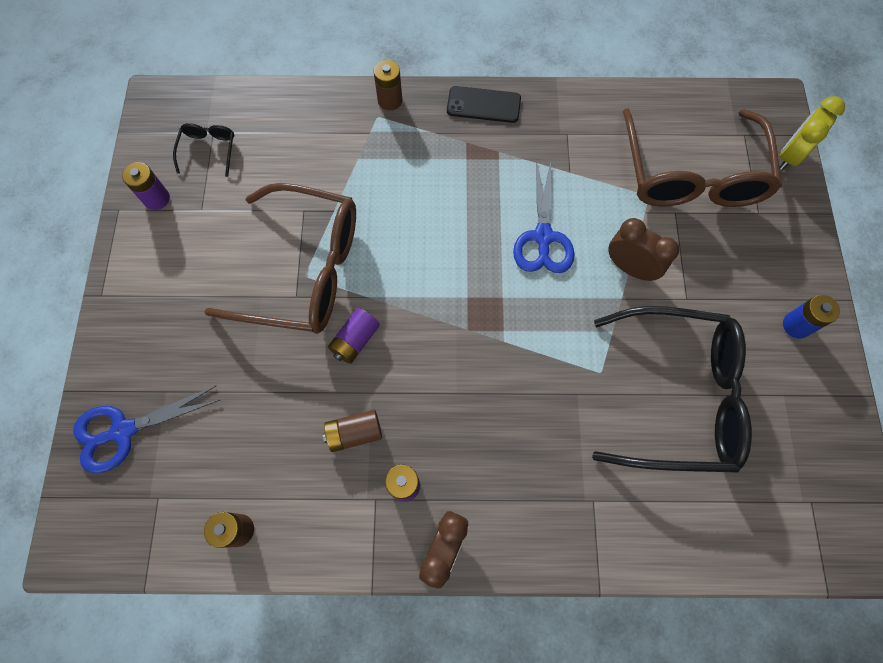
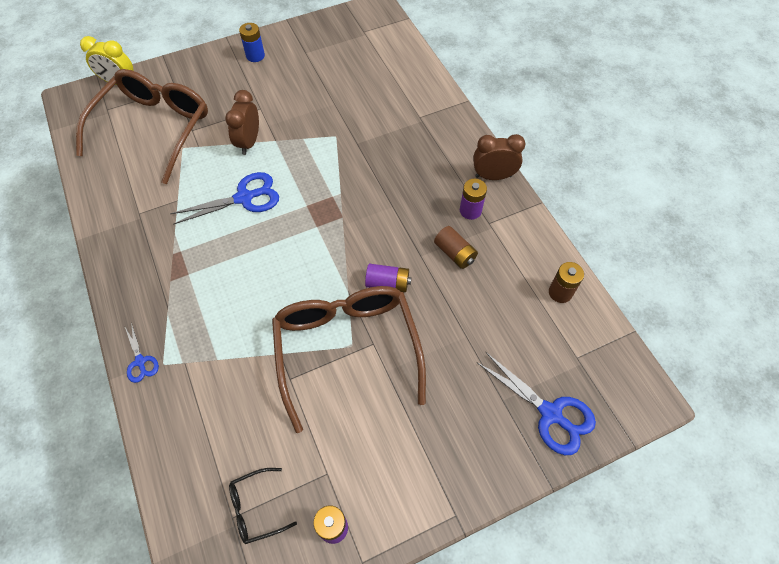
camera: 115 degrees left, 10 degrees down
brown battery [373,60,402,110] -> blue scissors [125,322,159,383]
black phone [447,86,521,123] -> none
black glasses [592,306,752,473] -> none
brown glasses [623,108,782,207] -> brown glasses turned 45 degrees counterclockwise [76,69,208,184]

